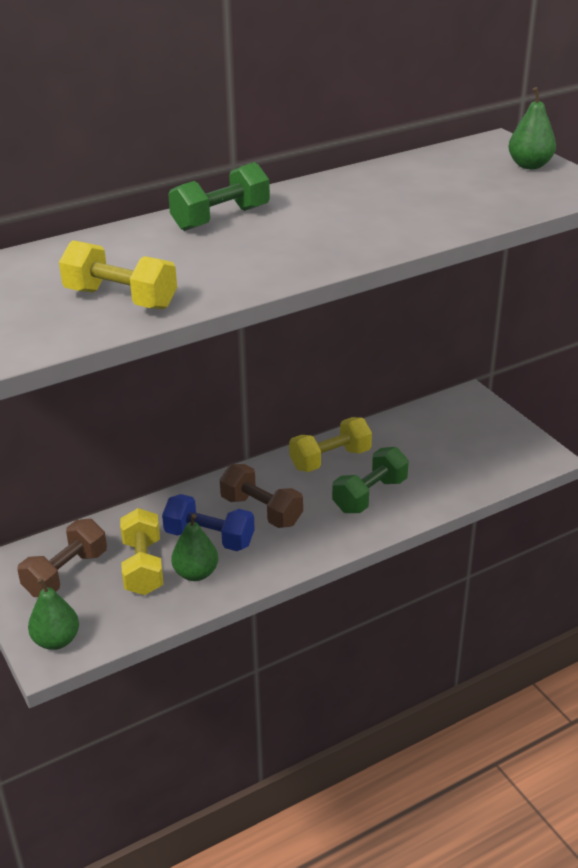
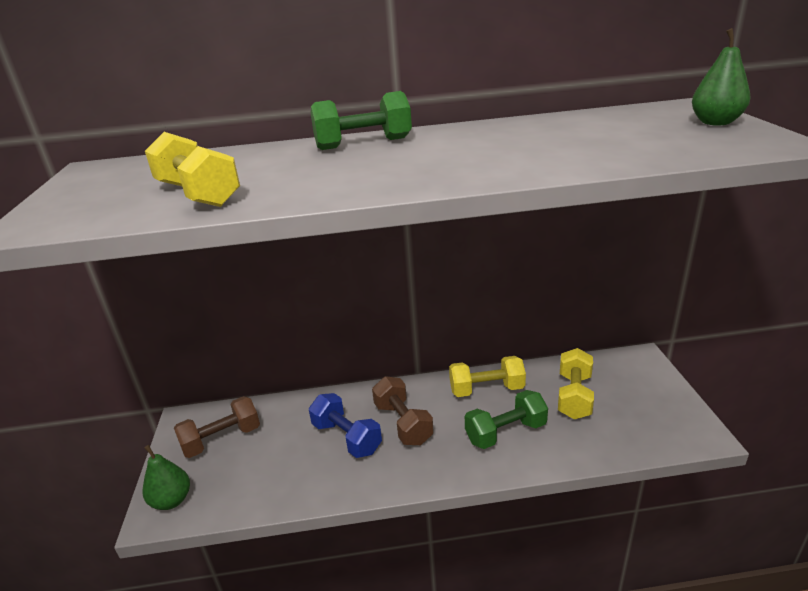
camera: 25 degrees right, 5 degrees down
yellow dumbbell [120,508,163,595] -> yellow dumbbell moved to [558,348,594,419]
green pear [171,514,218,581] -> none

